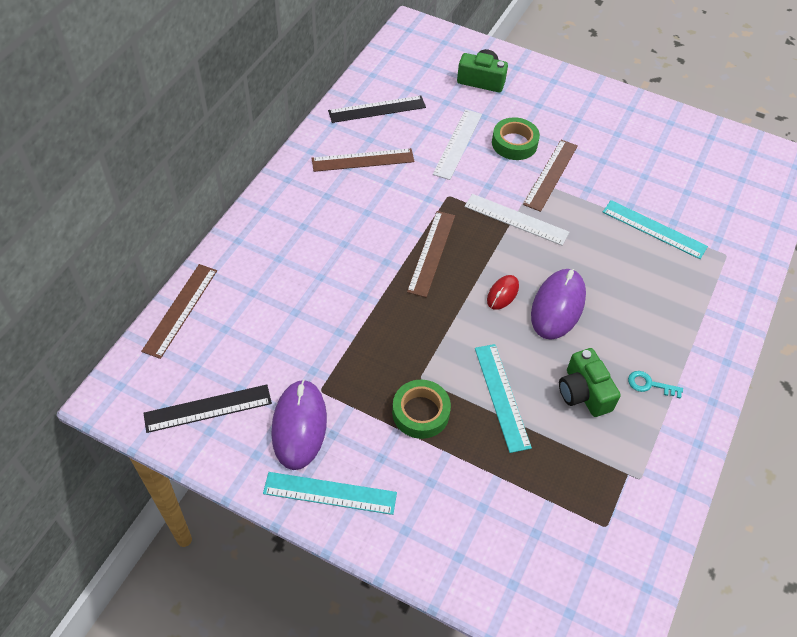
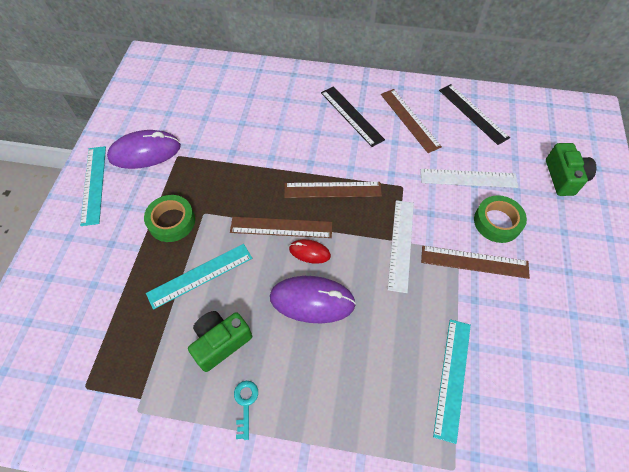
camera: 75 degrees right, 5 degrees up
brown ruler [141,264,217,359] -> brown ruler moved to [230,217,332,238]
black ruler [144,385,272,433] -> black ruler moved to [321,86,385,147]

